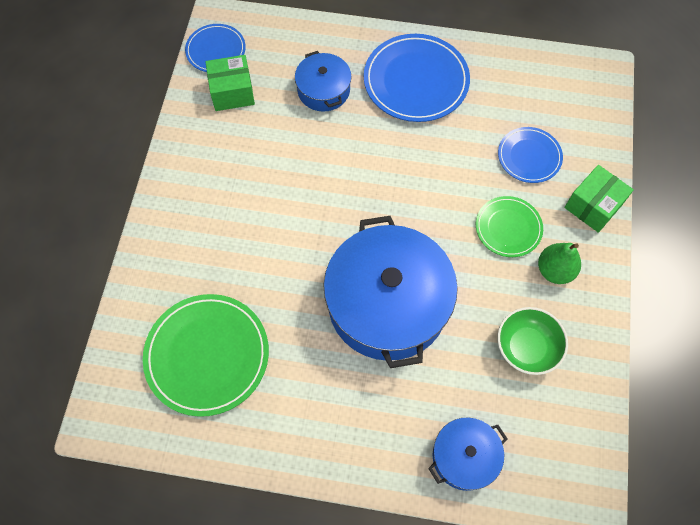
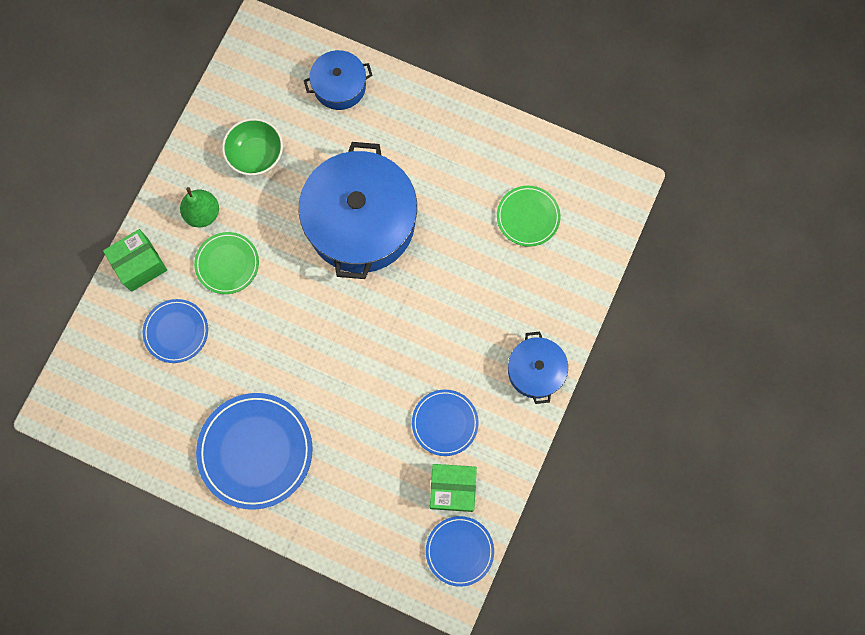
camera: 165 degrees left, 10 degrees up
green plate [143,294,269,417] -> green plate [497,186,561,247], size x0.58
blue pot [295,51,351,112] -> blue pot moved to [508,332,568,404]
none -> blue plate [412,389,479,456]

